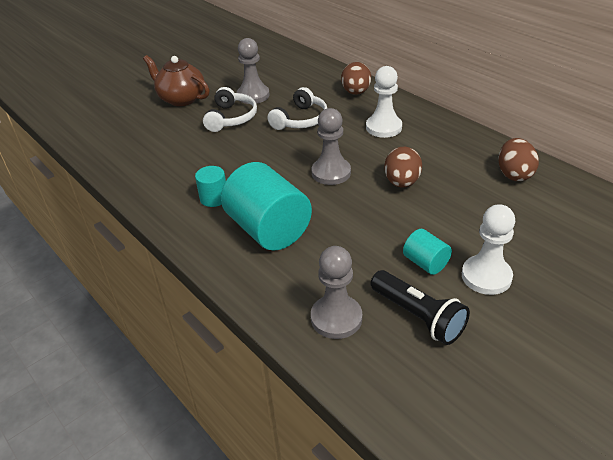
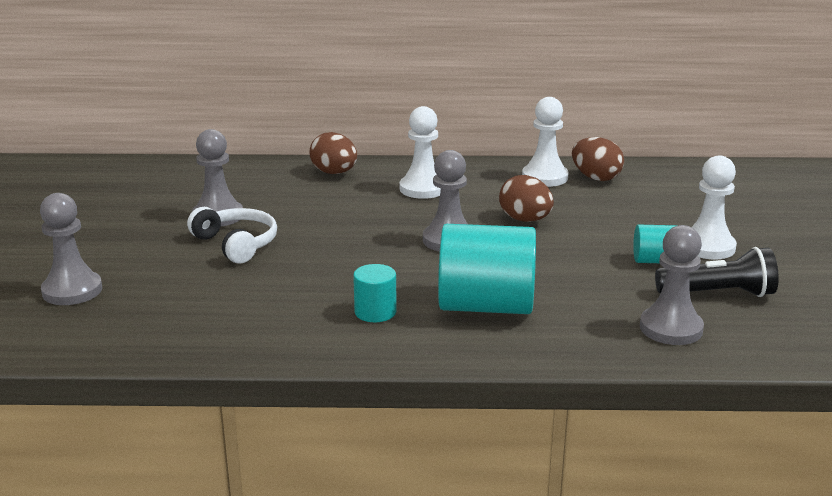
camera: 50 degrees left, 15 degrees down
brown teapot [143,55,210,106] -> none
white headphones [267,87,327,130] -> none
none -> grey pawn [40,193,102,305]
none -> white pawn [522,97,569,187]

